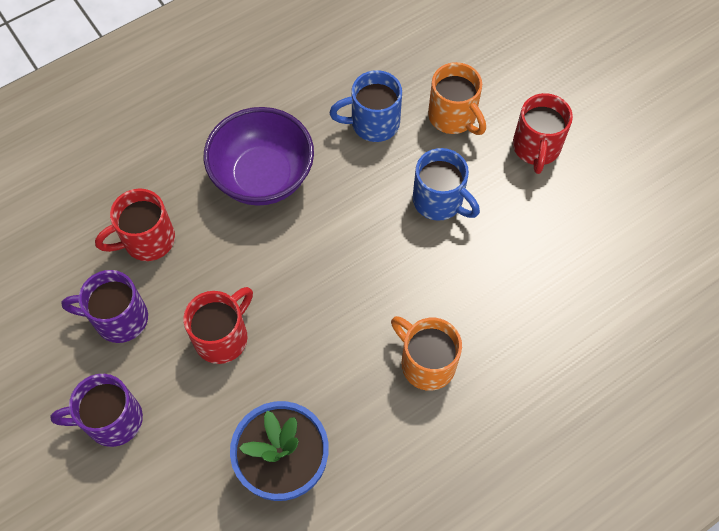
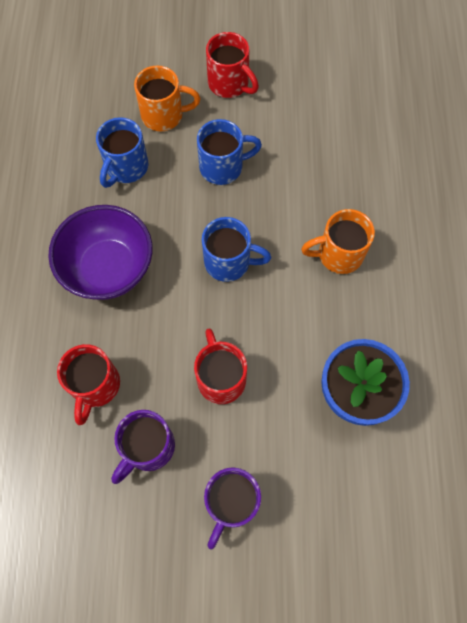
camera: 55 degrees left, 5 degrees up
none -> blue mug [202,217,271,282]

